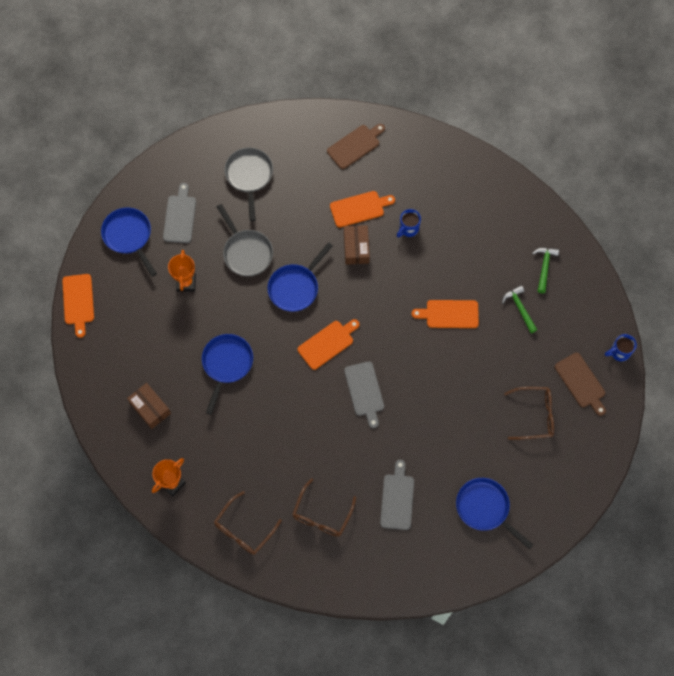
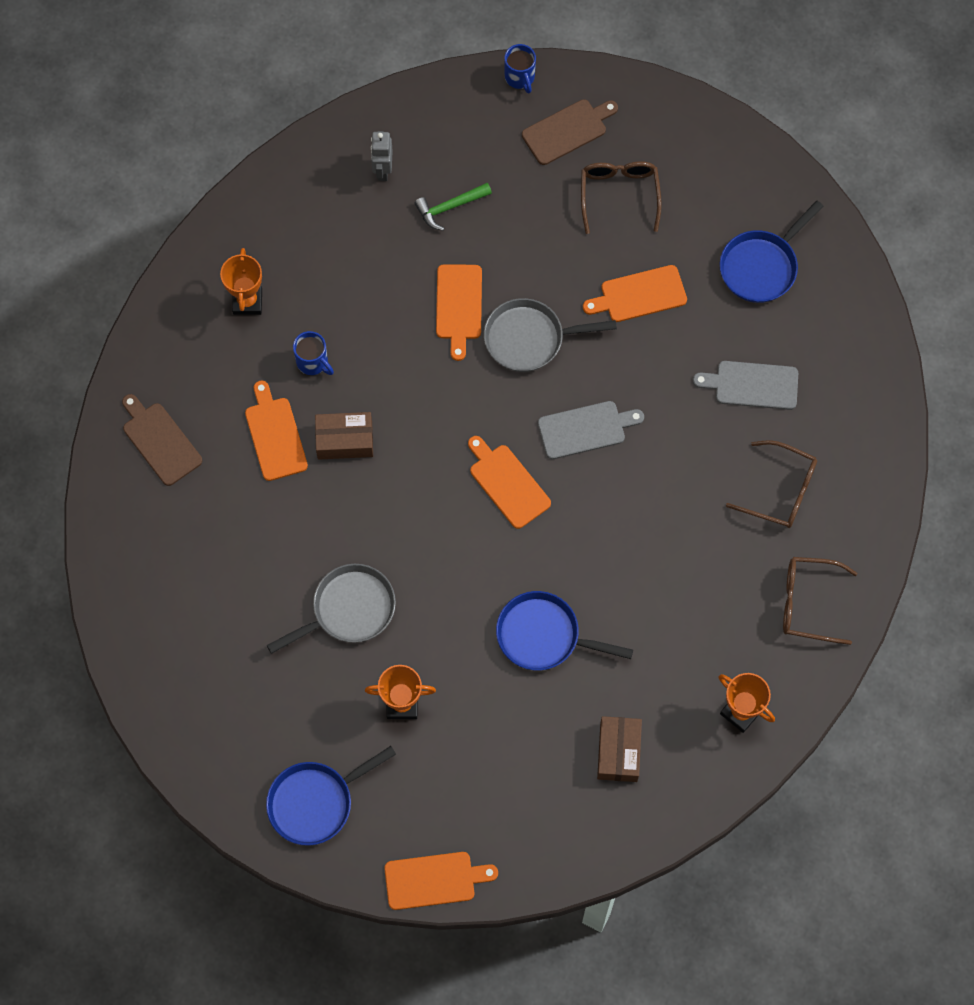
camera: 90 degrees left, 0 degrees up
brown box [127,383,171,429] -> brown box turned 45 degrees counterclockwise [597,716,642,782]
grey cutting board [163,183,196,243] -> none
brown glasses [214,491,282,555] -> brown glasses turned 150 degrees clockwise [783,557,857,645]
grey pan [224,148,273,221] -> grey pan moved to [484,298,617,372]
blue pan [268,242,333,312] -> none
green hammer [532,248,559,293] -> grey robot [371,131,393,181]
none -> orange trophy [220,248,262,315]
none -> orange cutting board [583,265,687,322]

